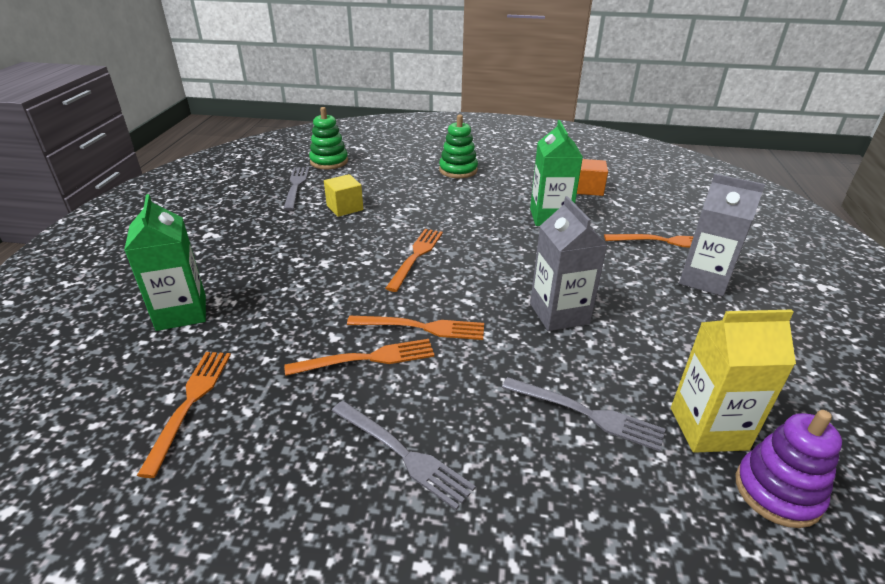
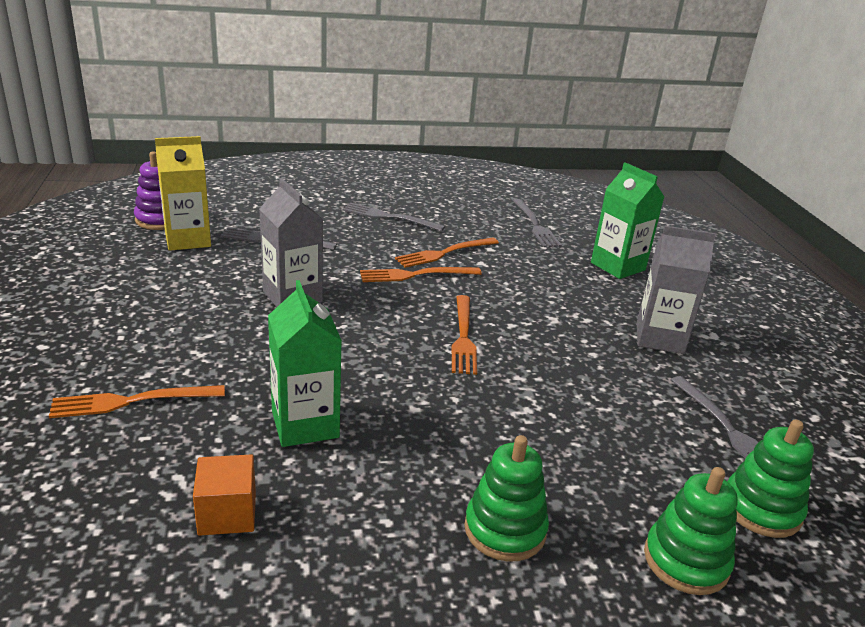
camera: 160 degrees right, 5 degrees down
orange fork [137,352,231,478] -> grey fork [513,199,562,247]
yellow cube [324,174,363,217] -> none
grey carton [679,174,765,296] -> grey carton moved to [637,226,716,354]
none -> green stacking toy [644,467,738,595]

